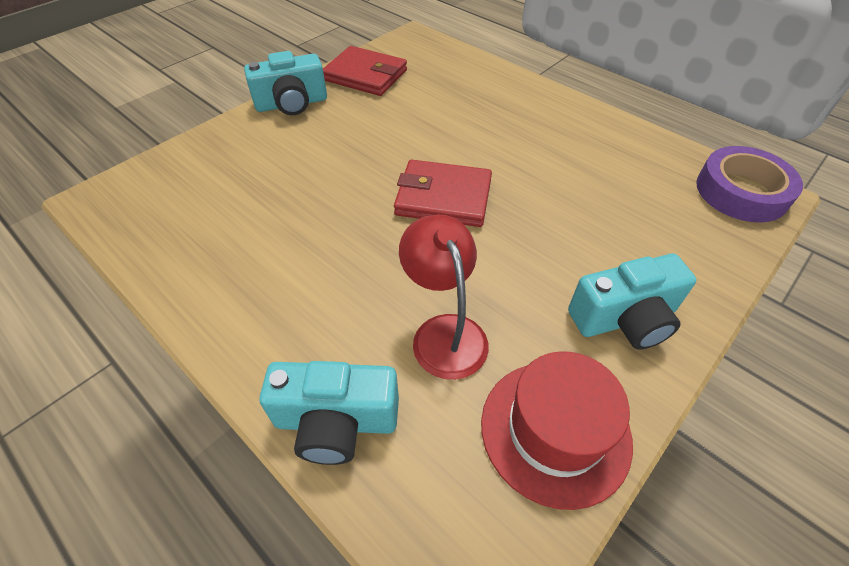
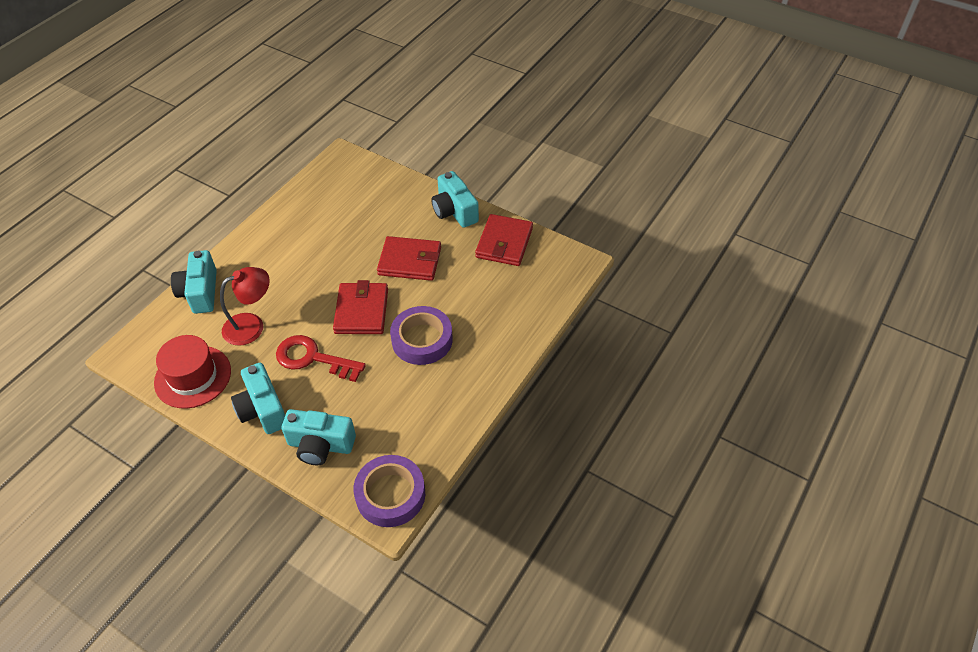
camera: 80 degrees right, 0 degrees up
none -> red key [276,335,366,382]
none -> turquoise camera [281,409,356,465]
none -> red wallet [377,236,441,281]
none -> purple tape [390,306,453,365]

